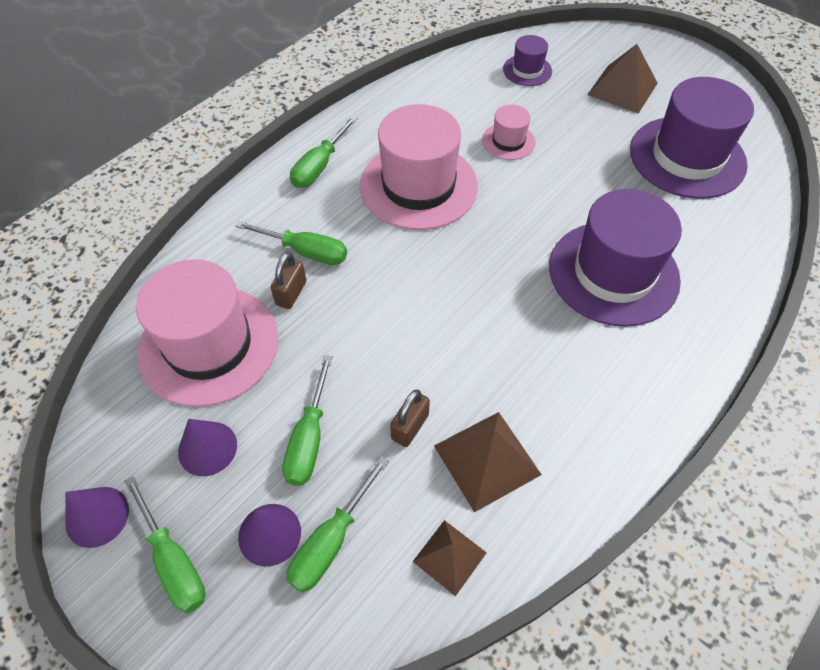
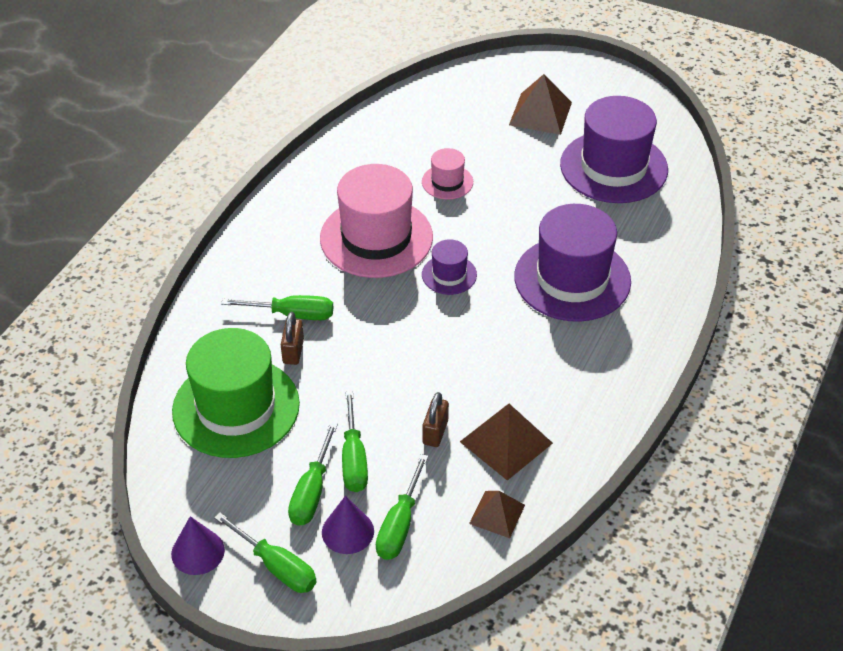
camera: 15 degrees left, 10 degrees down
pink hat [136,259,278,407] -> green hat [172,328,300,458]
purple cone [178,419,237,476] -> none
green screwdriver [290,116,358,188] -> green screwdriver moved to [288,422,338,526]
purple hat [503,35,552,86] -> purple hat moved to [422,239,477,295]

